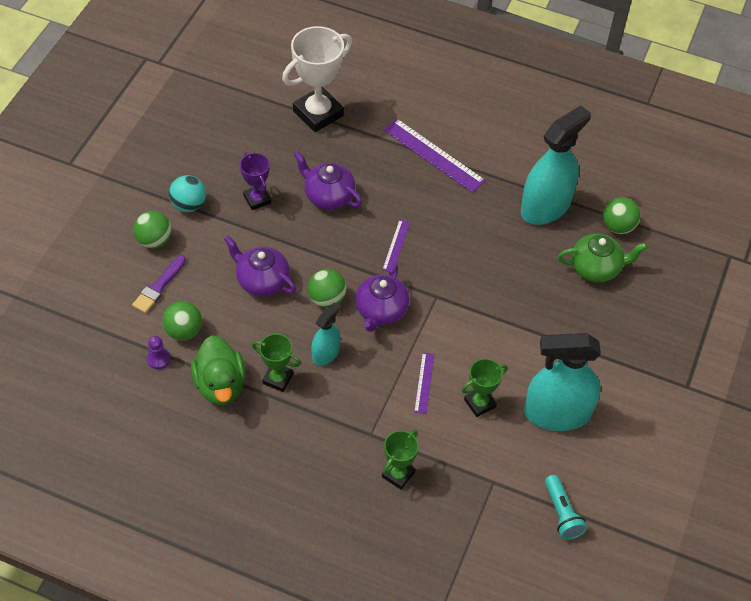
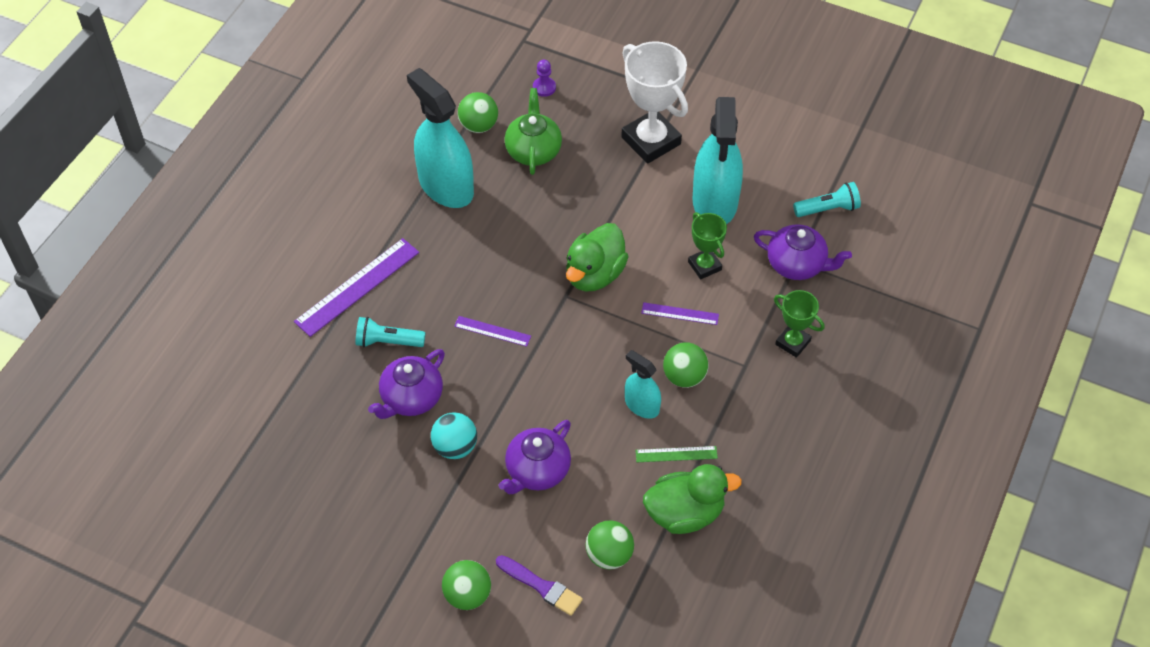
camera: 85 degrees left, 0 degrees up
purple pawn [147,336,171,369] -> purple pawn moved to [533,60,556,97]
turquoise ball [169,175,206,212] -> turquoise ball moved to [431,412,477,459]
purple trophy [240,152,271,210] -> none
green trophy [252,334,301,392] -> green ruler [635,446,718,462]
white trophy [282,26,352,132] -> white trophy moved to [621,41,688,164]
green ball [308,269,346,308] -> green ball moved to [663,342,709,388]
purple teapot [355,264,409,332] -> purple teapot moved to [754,224,852,280]
none -> turquoise flashlight [356,317,425,347]
none -> green duck [566,223,629,291]

